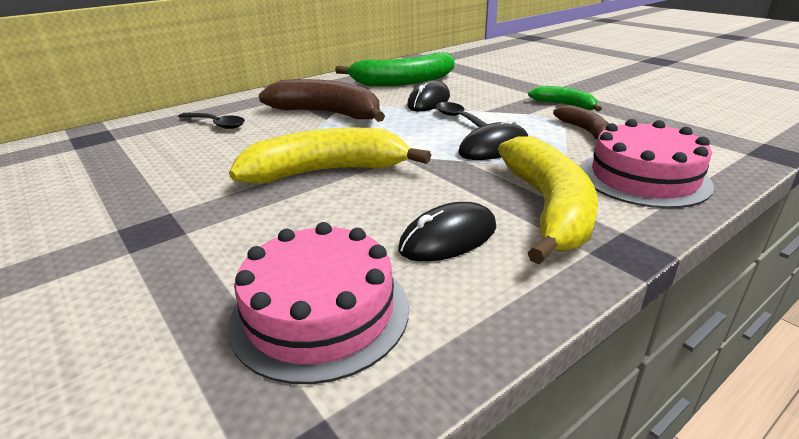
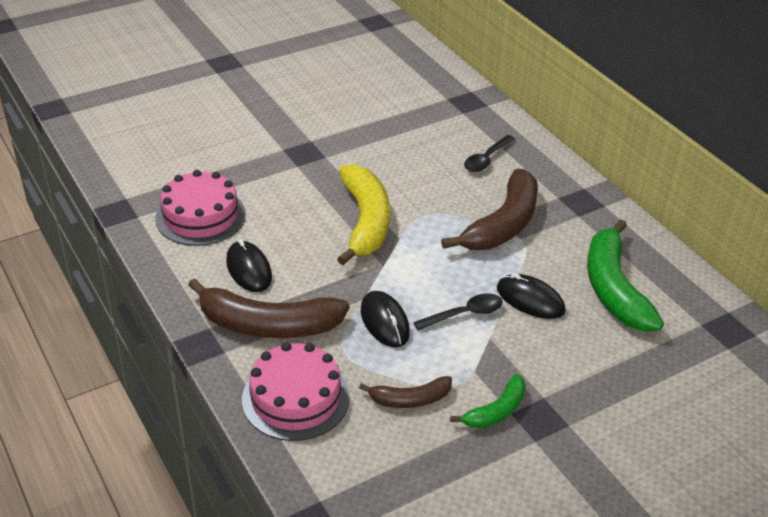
camera: 95 degrees right, 10 degrees up
yellow banana [498,136,598,264] -> brown banana [188,278,349,338]

